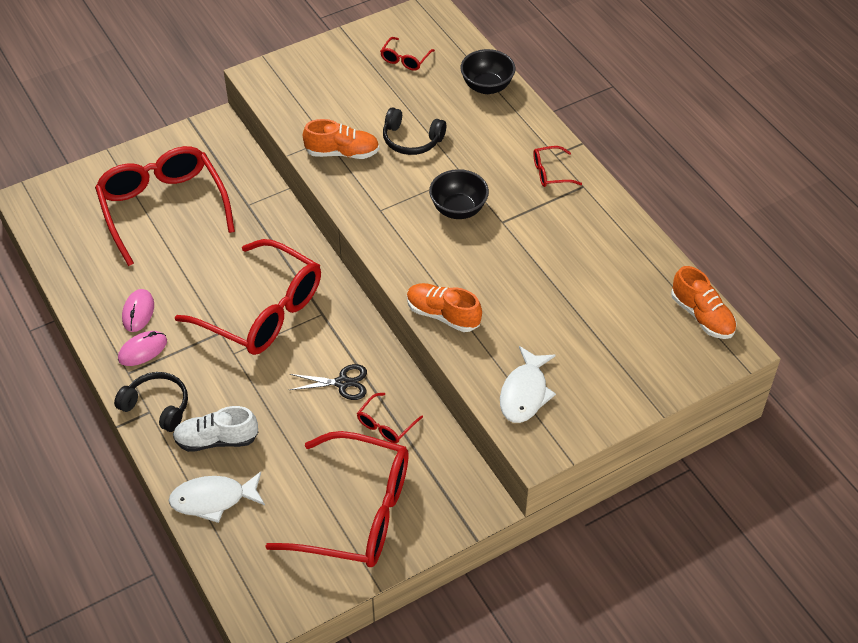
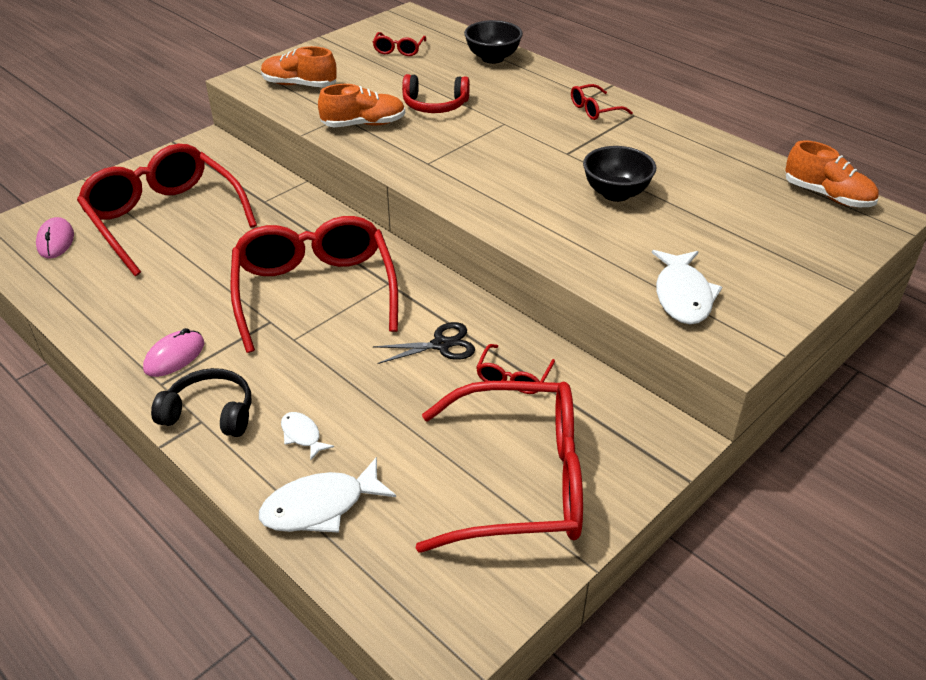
camera: 15 degrees left, 10 degrees down
pink mouse [122,289,154,332] -> pink mouse moved to [36,217,74,259]
white shoe [173,406,258,452] -> white fish [281,412,334,461]
red glasses [175,239,321,355] -> red glasses turned 120 degrees counterclockwise [230,216,398,353]
black headphones [383,107,446,155] -> red headphones [402,74,470,113]
orange shoe [407,283,482,332] -> orange shoe moved to [261,46,337,87]
black bowl [429,169,489,219] -> black bowl moved to [583,146,656,202]

